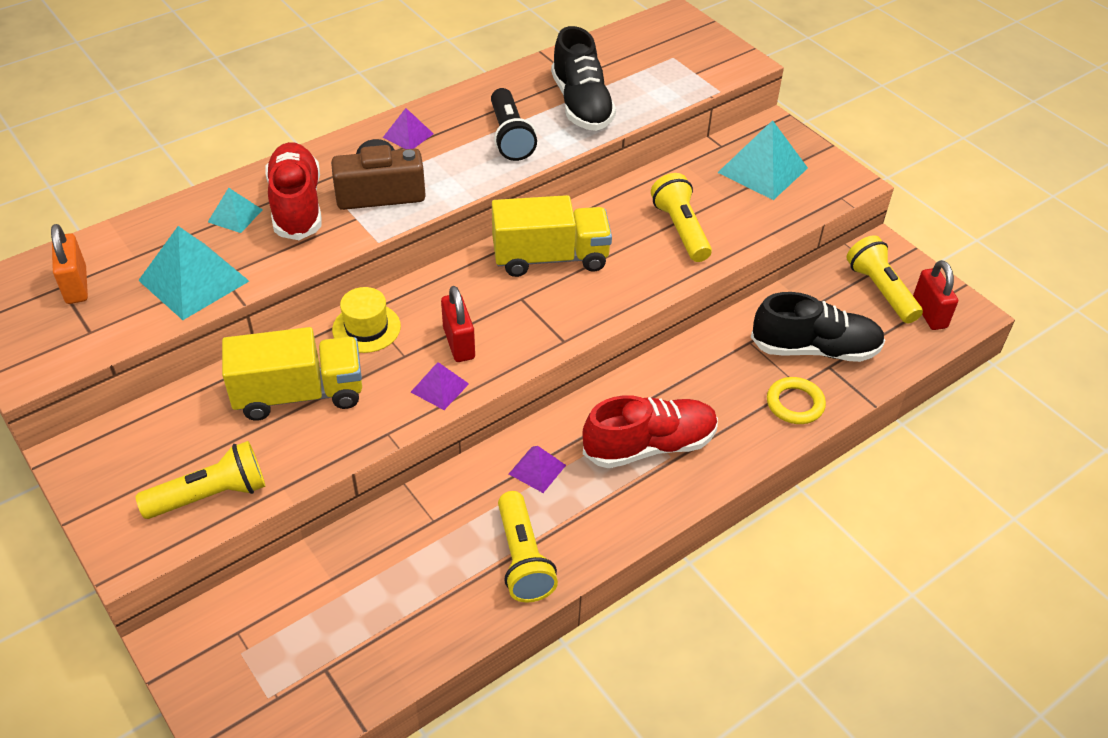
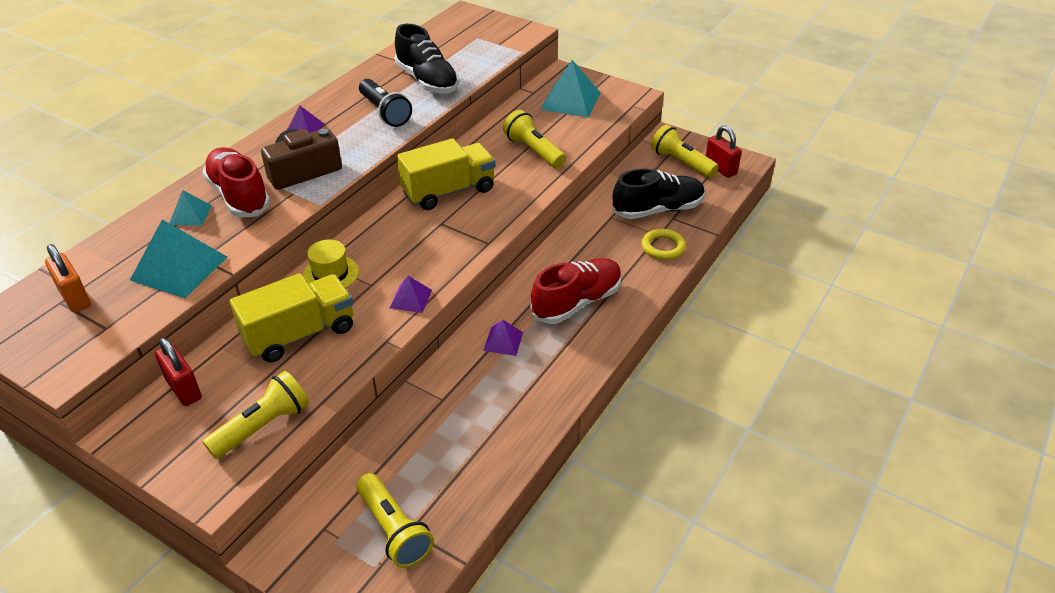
camera: 20 degrees left, 5 degrees down
red padlock [441,286,475,362] -> red padlock moved to [155,338,202,406]
yellow flashlight [498,491,558,602] -> yellow flashlight moved to [356,473,434,568]

